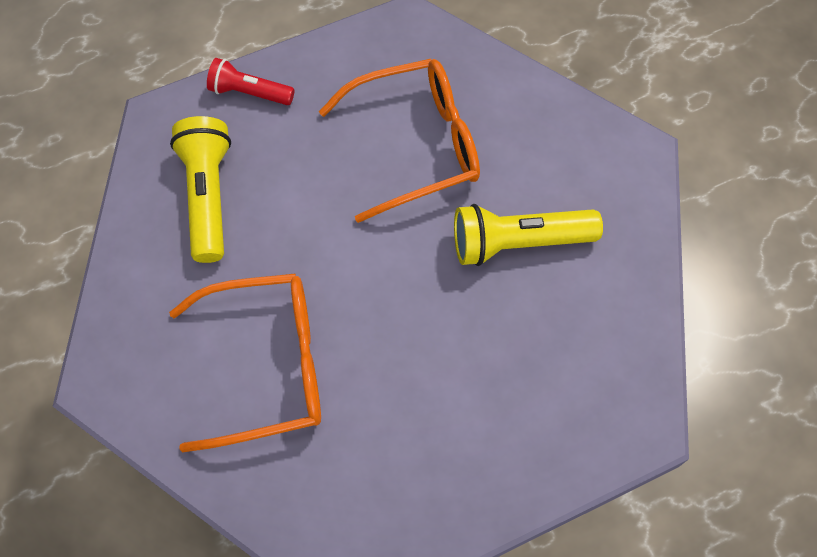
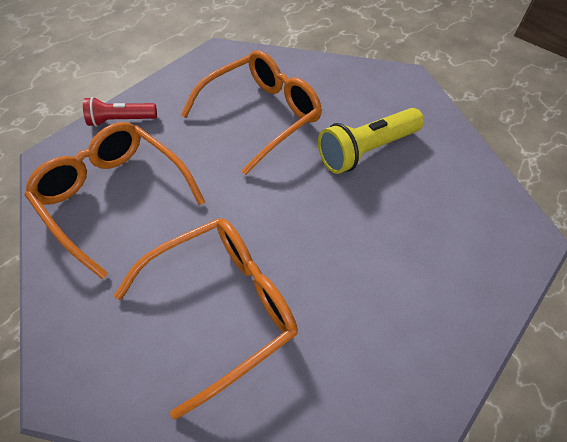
camera: 25 degrees left, 10 degrees down
yellow flashlight [170,116,231,263] -> orange glasses [25,122,205,279]

